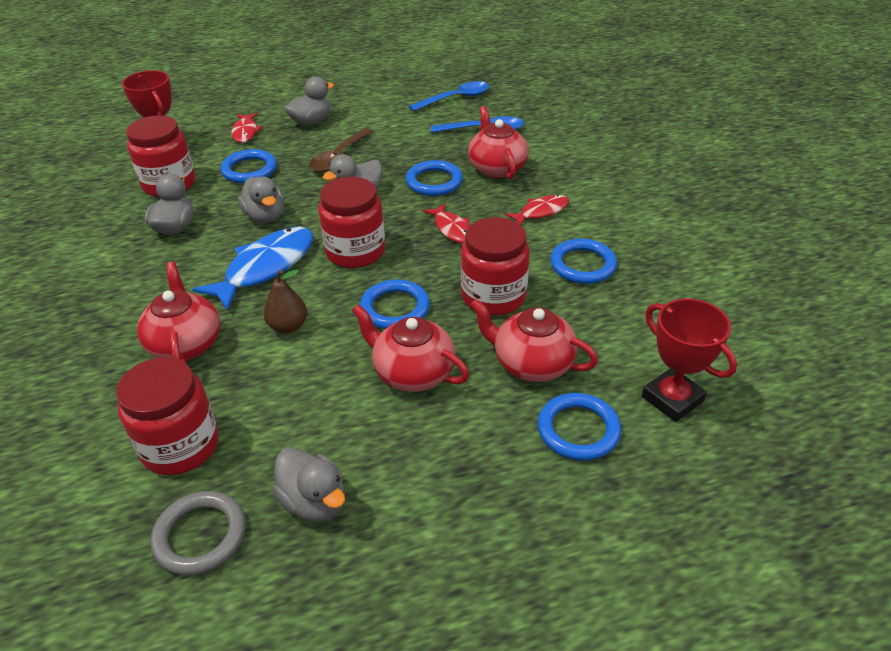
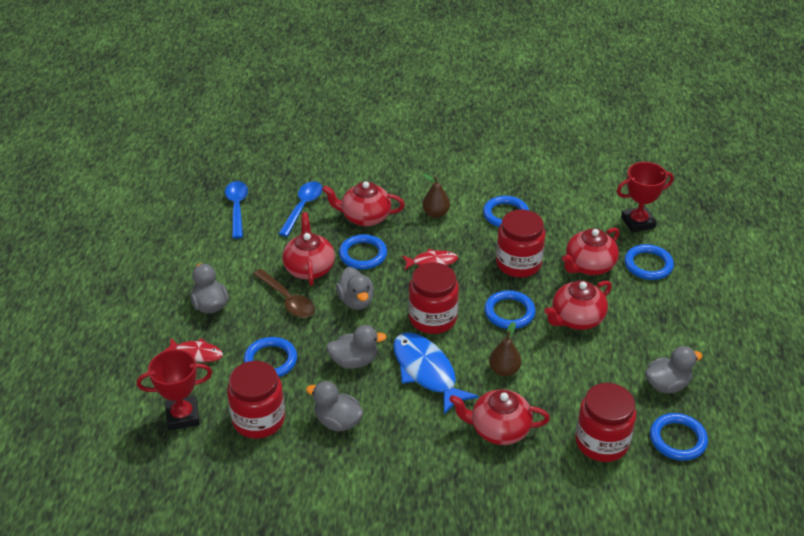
camera: 70 degrees left, 0 degrees up
grey ring [151,491,246,575] -> blue ring [650,413,708,461]
red fish [504,195,569,225] -> brown pear [423,174,450,218]
none -> red teapot [282,212,335,286]

